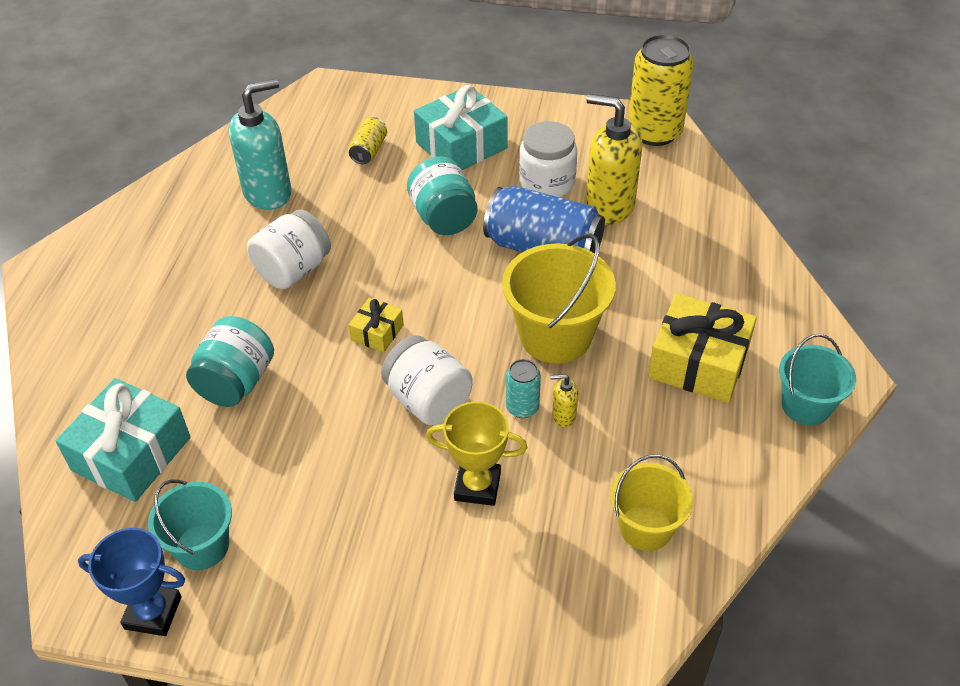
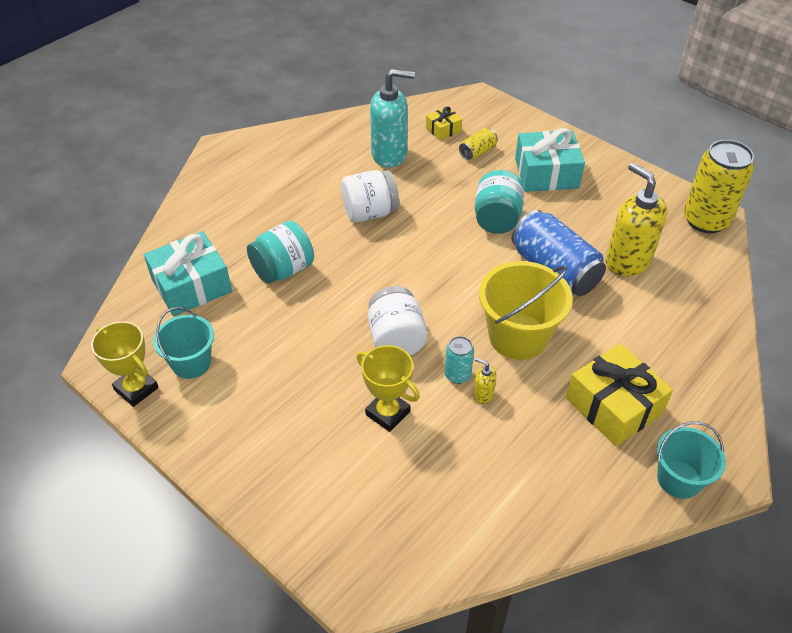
camera: 30 degrees right, 0 degrees up
blue trophy [78,528,185,636] -> yellow trophy [91,321,159,407]
yellow gift [349,298,404,352] -> yellow gift moved to [426,106,462,140]
white jar [519,121,577,197] -> none
yellow bucket [610,454,693,551] -> none

